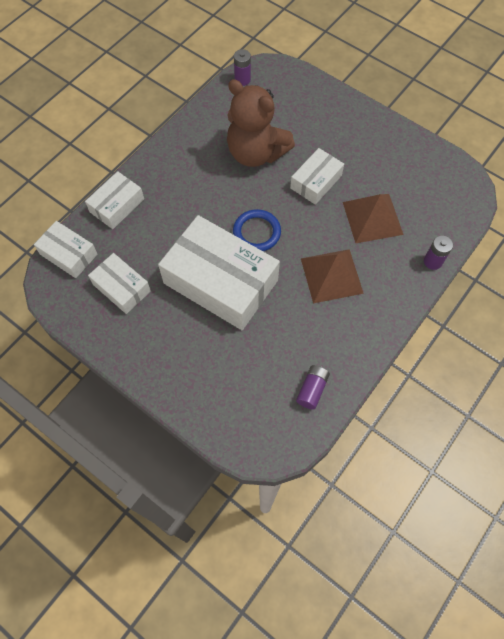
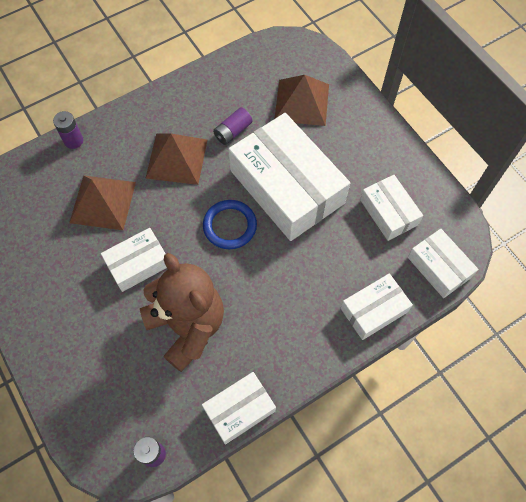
camera: 160 degrees left, 0 degrees up
purple battery [296,365,330,410] -> purple battery moved to [213,107,252,145]
none -> white box [202,372,276,444]
none -> brown pyramid [274,75,329,126]

